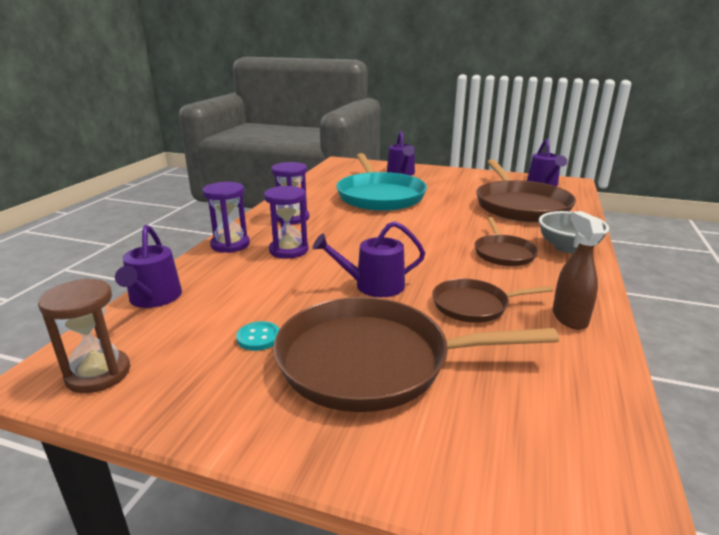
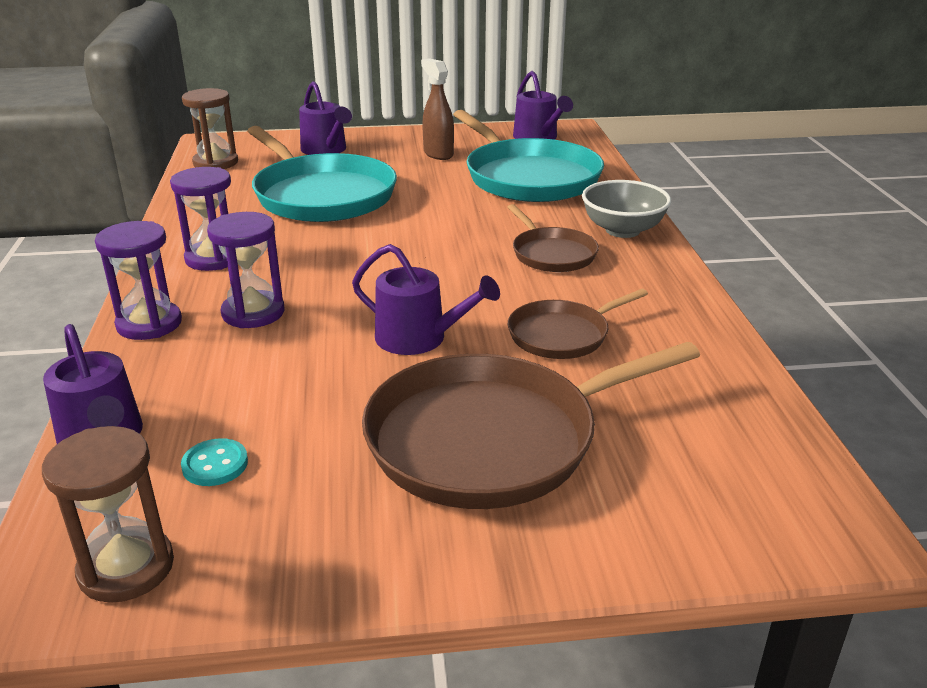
camera: 25 degrees left, 5 degrees up
turquoise button [236,321,280,351] -> turquoise button moved to [181,438,248,486]
purple watering can [313,221,425,297] -> purple watering can turned 120 degrees counterclockwise [352,244,500,355]
brown pan [476,159,576,222] -> turquoise pan [453,110,604,202]
brown spray bottle [553,211,604,330] -> brown spray bottle moved to [421,58,454,160]
none -> brown hourglass [182,88,238,169]

